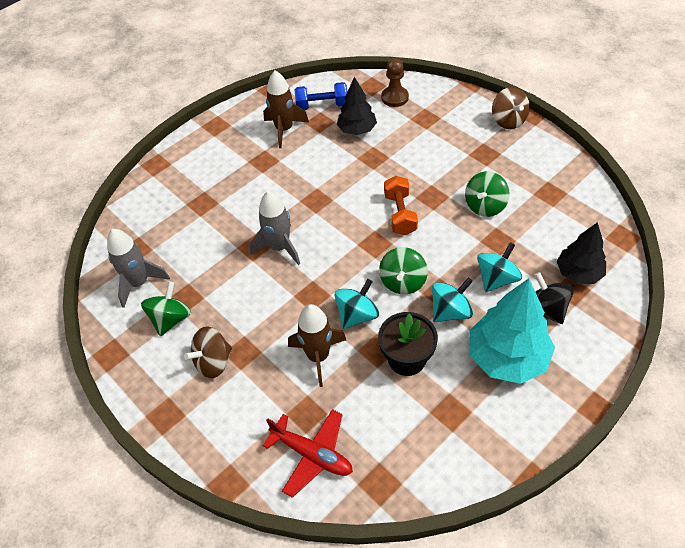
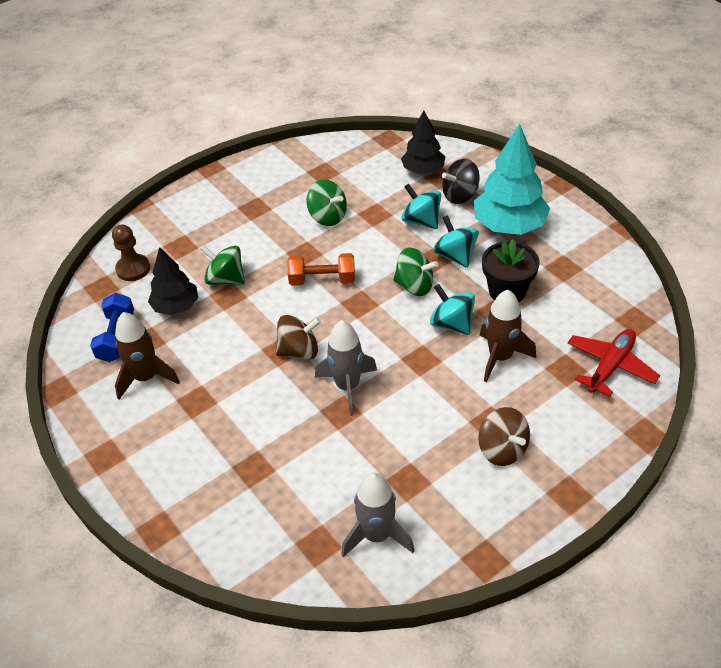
camera: 85 degrees left, 5 degrees down
green spinning top [141,281,191,336] -> green spinning top moved to [200,245,245,285]
brown spinning top [492,87,530,129] -> brown spinning top moved to [276,315,321,360]

